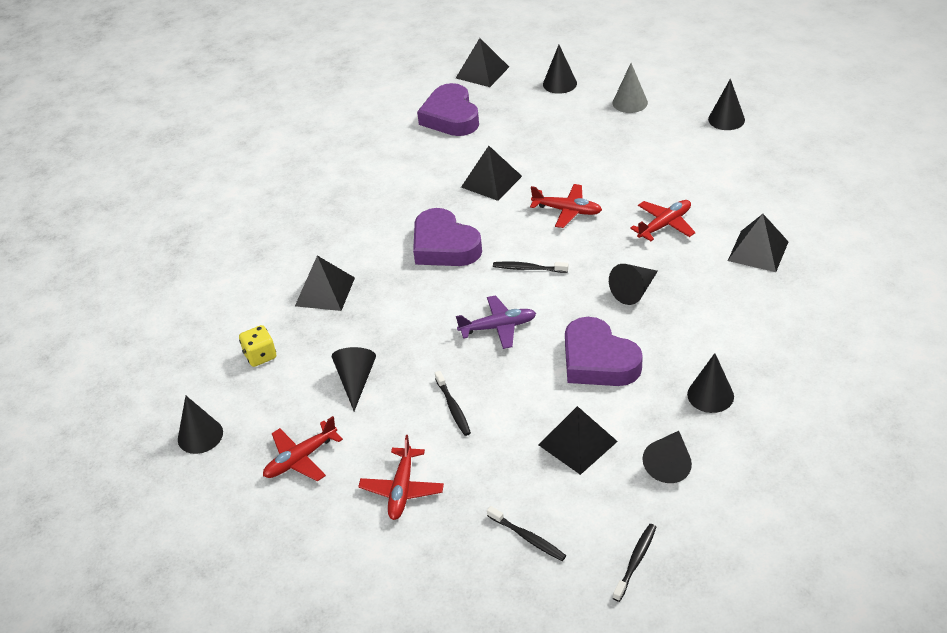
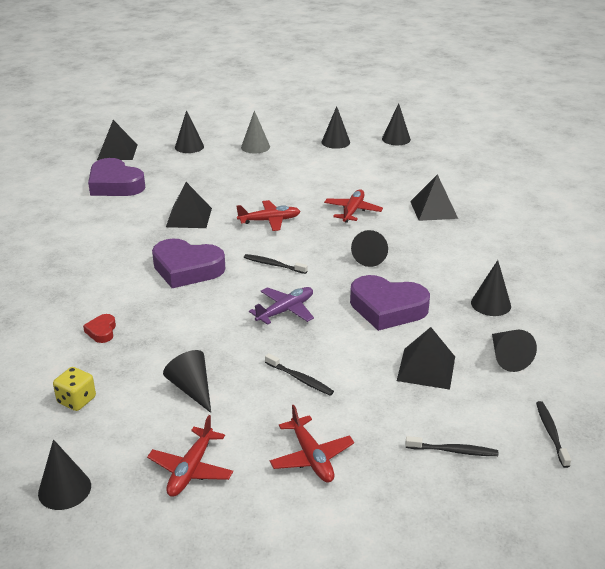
camera: 35 degrees left, 10 degrees down
black pyramid [295,256,355,311] -> red heart [83,314,116,343]
black toothbrush [493,261,569,273] -> black toothbrush turned 45 degrees clockwise [244,254,308,274]
none -> black cone [382,103,411,145]

